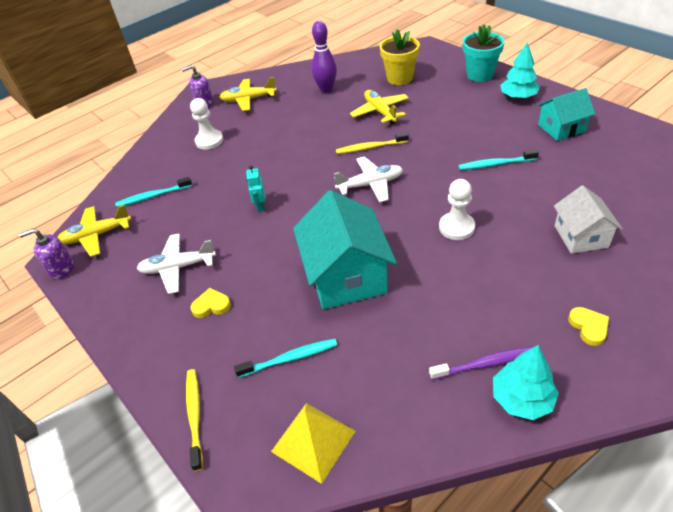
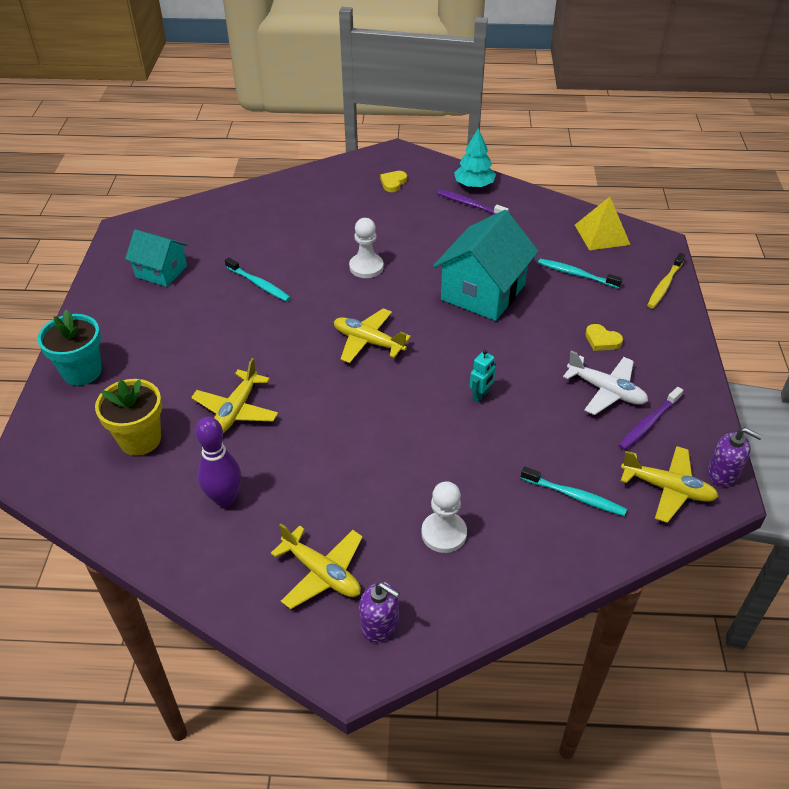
camera: 140 degrees left, 0 degrees up
white plane [334,157,403,202] -> yellow plane [334,308,411,363]
yellow toothbrush [336,133,409,154] -> none
turquoise tree [500,42,540,99] -> none
white house [554,185,623,254] -> none
none -> purple toothbrush [618,387,683,450]

